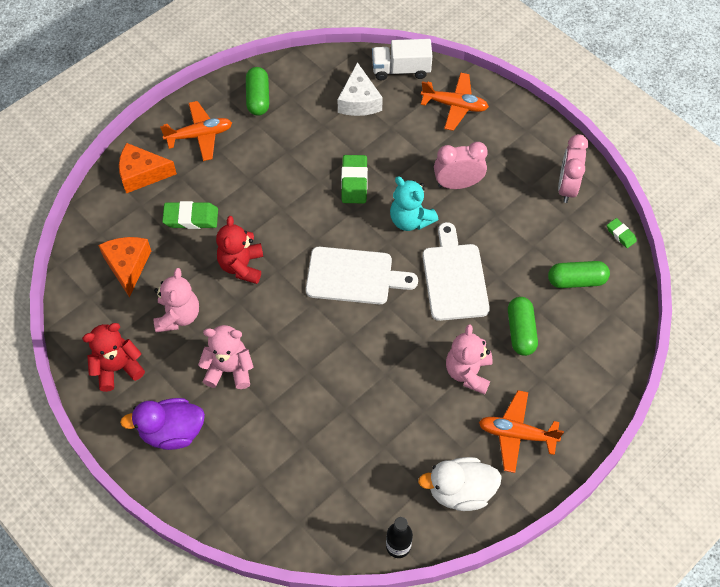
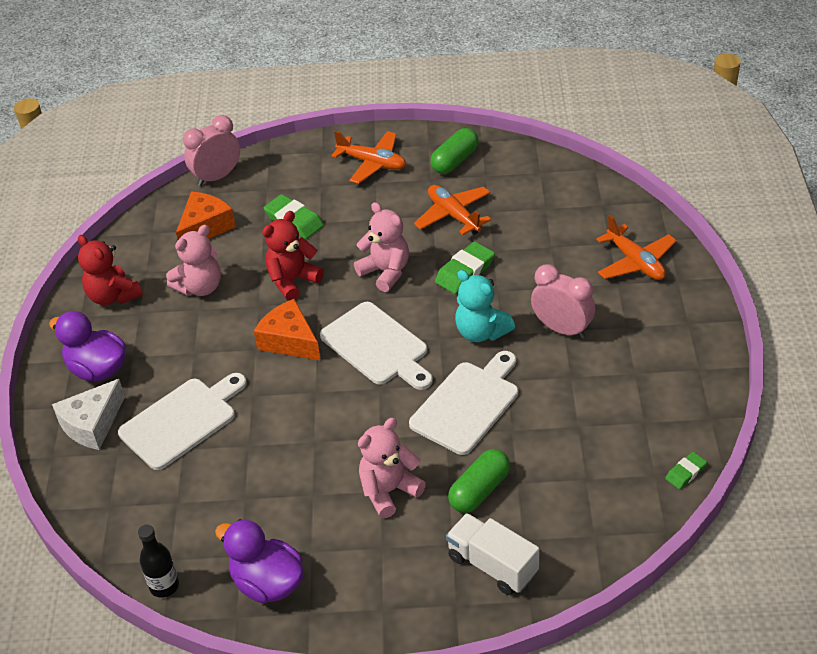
camera: 45 degrees right, 15 degrees down
red teddy bear [82,323,145,392] -> red teddy bear turned 150 degrees counterclockwise [78,235,143,305]
orange cheese [119,143,177,193] -> orange cheese moved to [254,299,321,361]
pink teddy bear [198,325,254,389] -> pink teddy bear moved to [354,202,409,292]
white cheese [337,62,383,116] -> white cheese moved to [52,379,125,450]
white truck [372,39,432,80] -> white truck moved to [446,513,539,595]
turquoise teddy bear [390,176,438,231] -> turquoise teddy bear turned 45 degrees counterclockwise [455,270,515,342]
white duck [418,457,502,511] -> purple duck [215,519,304,604]
orange plane [479,390,564,473] -> orange plane moved to [414,185,491,235]
green capsule [548,261,610,288] -> none
pink clock [558,134,588,203] -> pink clock moved to [183,115,240,186]
green eraser [607,218,637,248] -> green eraser turned 45 degrees clockwise [665,452,707,489]
none -> white cutting board [118,373,247,470]

